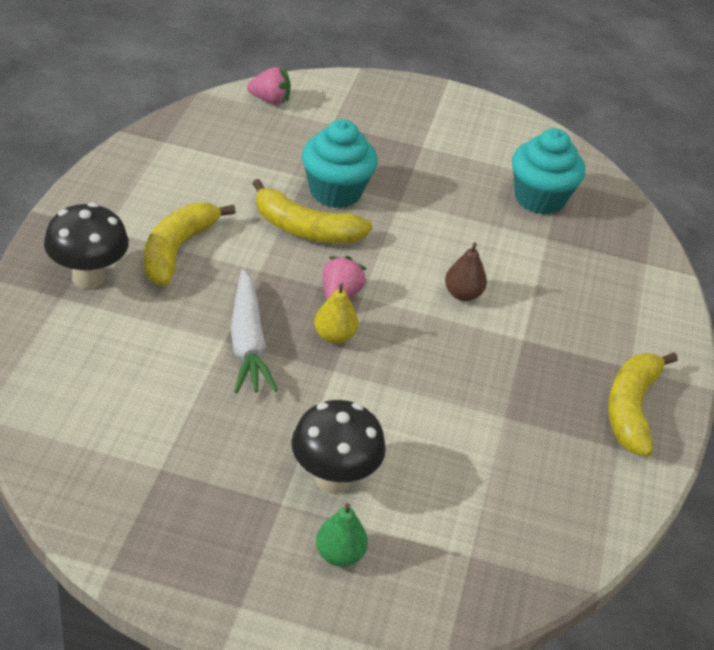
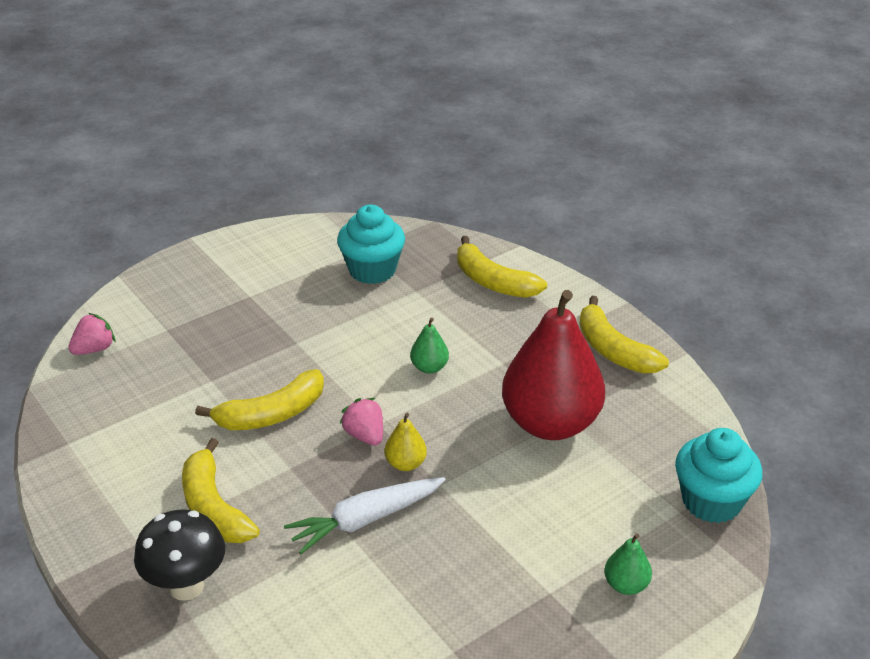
camera: 45 degrees left, 5 degrees down
white carrot [231,270,278,393] -> white carrot turned 120 degrees clockwise [284,477,446,554]
black mushroom [291,400,386,494] -> none
turquoise cupcake [302,119,378,208] -> turquoise cupcake moved to [675,428,762,523]
brown pear [445,243,487,301] -> green pear [410,318,449,374]
none -> yellow banana [457,236,547,298]
none -> red pear [502,290,605,440]

